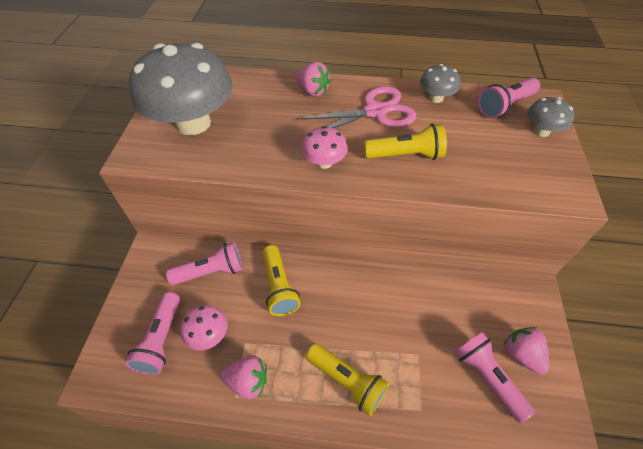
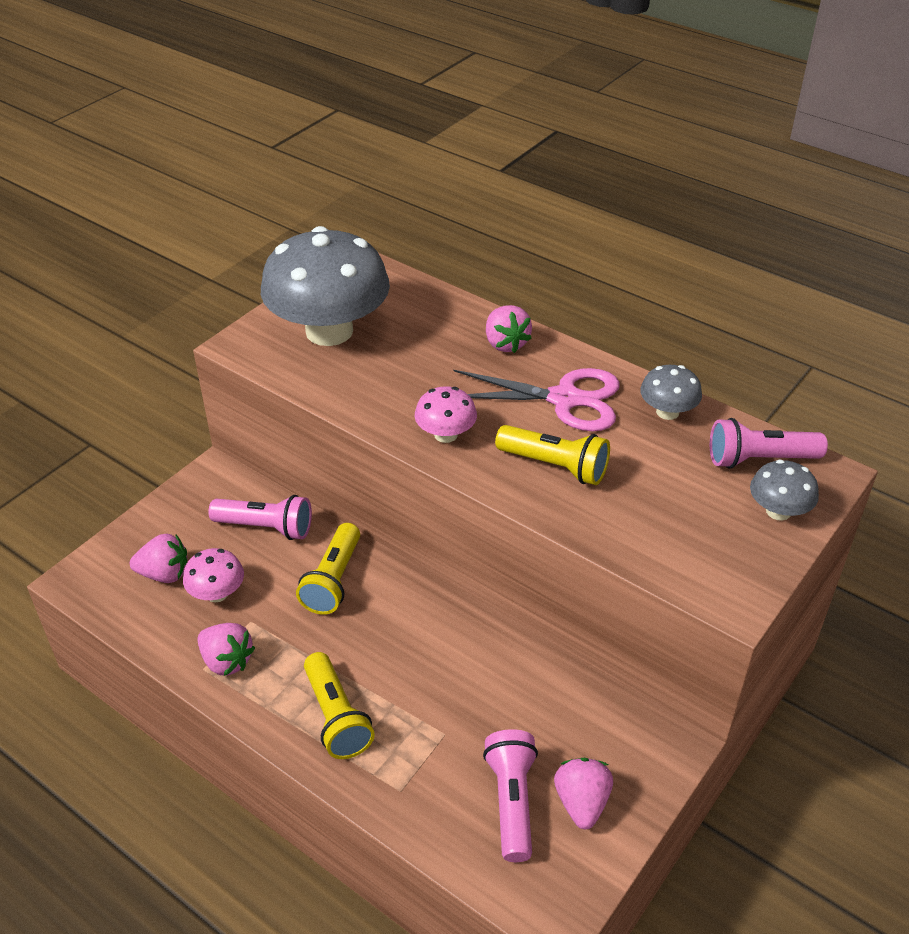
camera: 30 degrees right, 10 degrees down
pink flashlight [125,292,180,375] -> pink strawberry [130,534,187,583]

